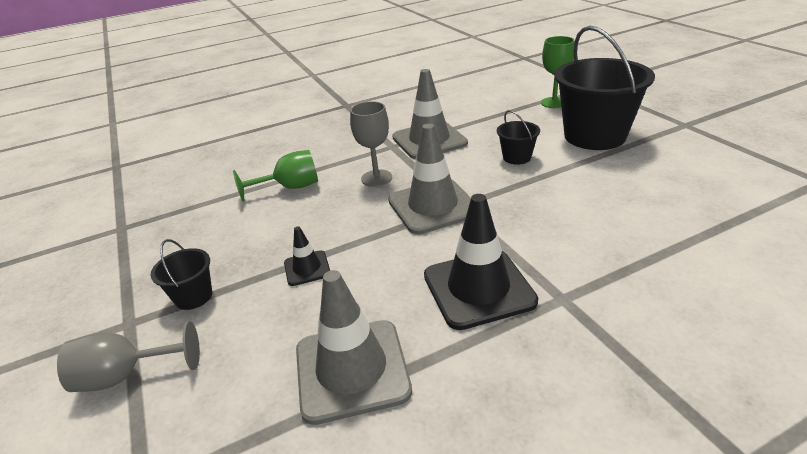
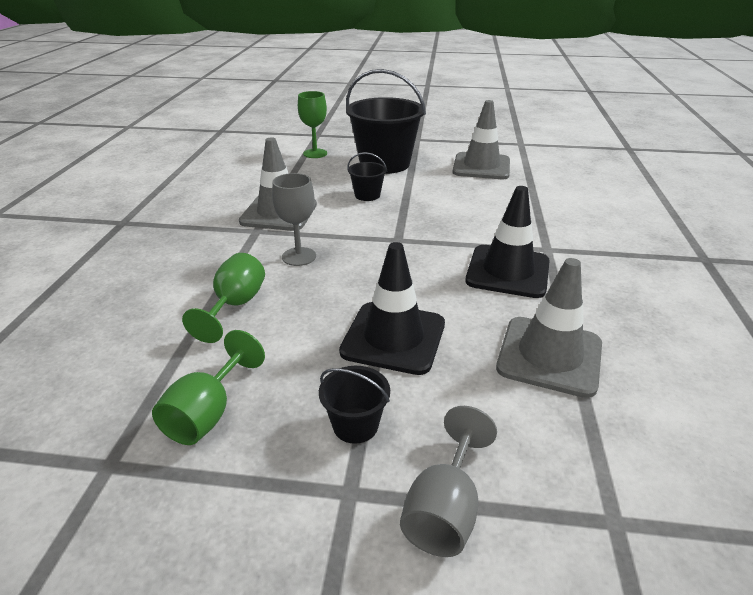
camera: 60 degrees left, 0 degrees up
black traffic cone [284,226,330,286] -> black traffic cone [339,242,445,375], size x1.99
grey traffic cone [388,124,471,234] -> grey traffic cone moved to [453,100,510,179]
none -> green goblet [152,330,265,445]

